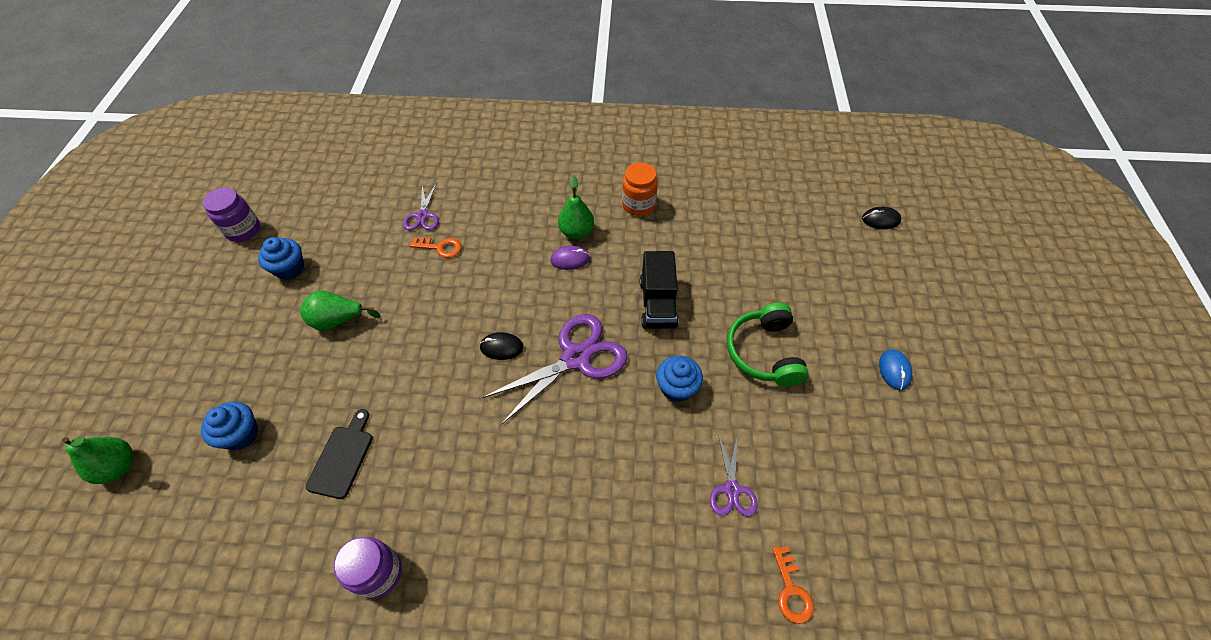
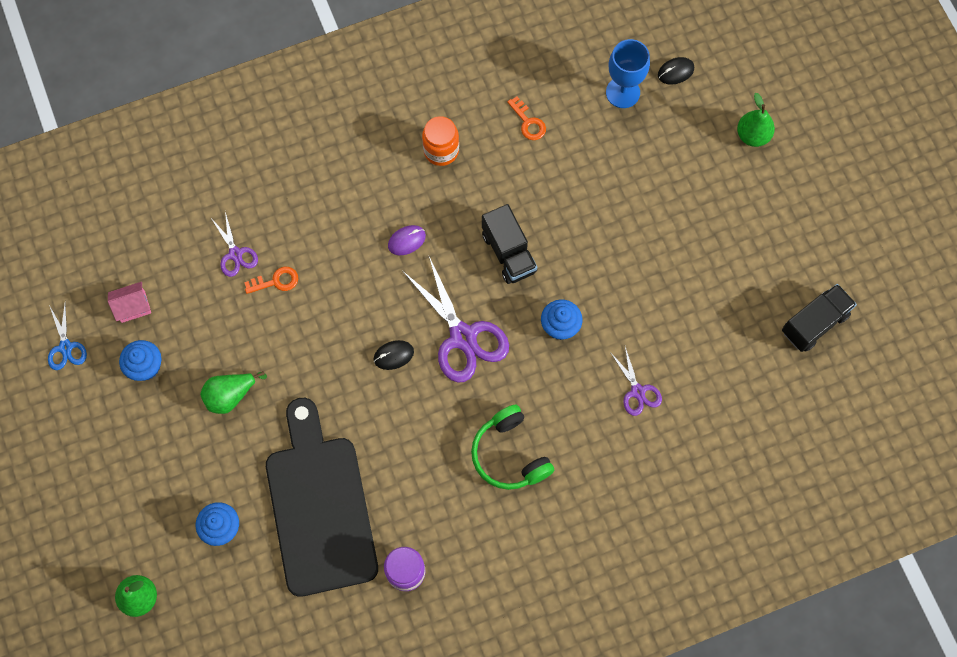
camera: 25 degrees left, 15 degrees up
purple jar [203,188,260,242] -> blue scissors [48,304,87,370]
black cutting board [306,409,373,499] -> black cutting board [266,398,378,597], size x2.43
purple scissors [483,314,628,425] -> purple scissors turned 120 degrees clockwise [404,257,509,383]
green pear [558,175,594,239] -> green pear moved to [737,93,775,147]
green headphones [727,303,809,386] -> green headphones moved to [471,405,555,490]
orange key [772,546,814,624] -> orange key moved to [507,96,546,140]
blue mouse [879,349,912,390] -> none
none -> pink house [108,282,151,323]
none -> blue goblet [606,39,650,108]
none -> black truck [782,284,857,352]

